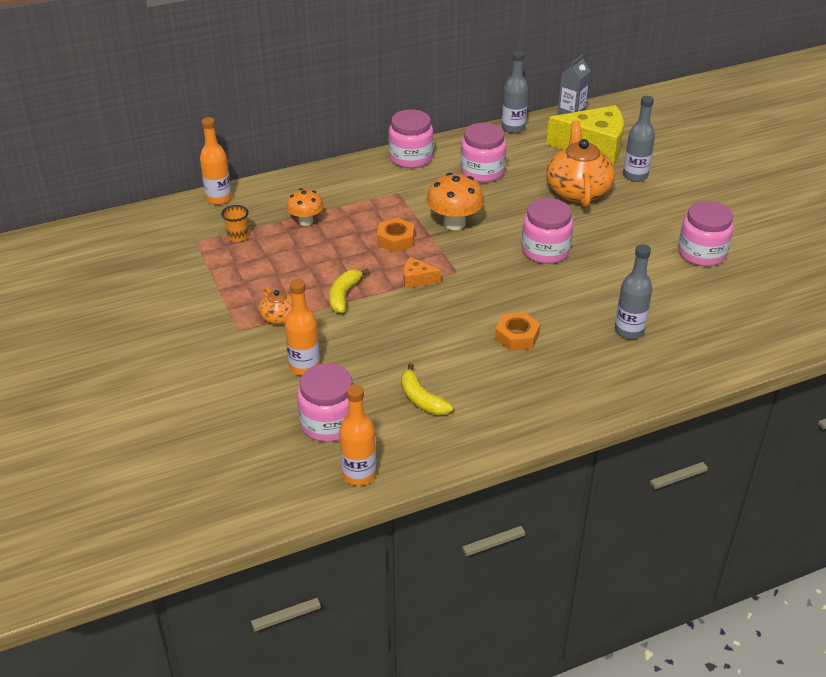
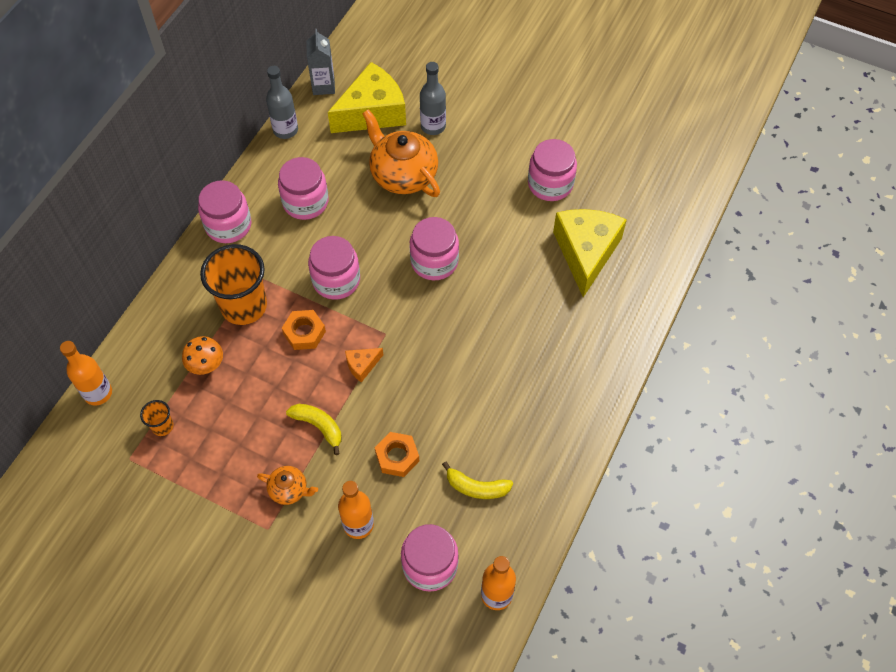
camera: 40 degrees left, 20 degrees up
yellow banana [329,268,369,313] -> yellow banana turned 150 degrees clockwise [286,404,341,455]
orange mushroom [426,173,484,230] -> pink jar [308,236,360,300]
orange nut [495,312,540,351] -> orange nut moved to [375,432,419,477]
grey bottle [615,244,652,339] -> none
none -> orange cup [200,244,267,325]
none -> yellow cheese [553,209,627,297]

